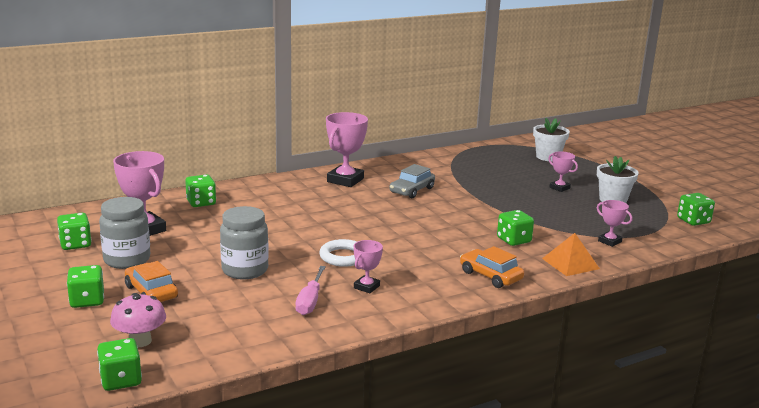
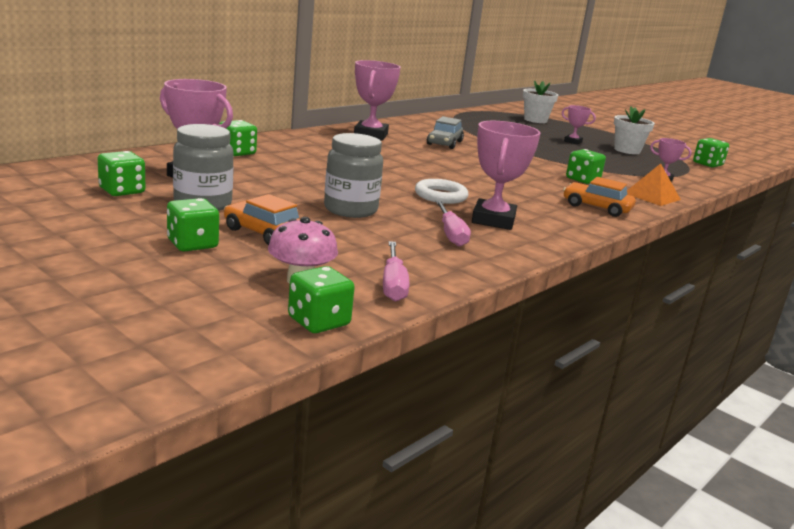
camera: 20 degrees left, 0 degrees up
pink trophy [354,240,383,293] -> pink trophy [472,121,541,230], size x1.85
none -> pink screwdriver [383,241,409,302]

